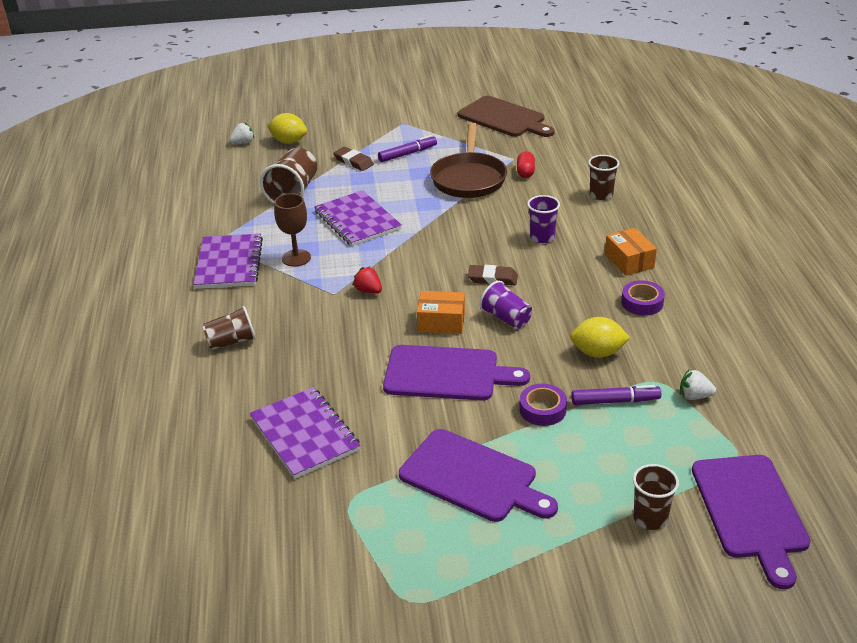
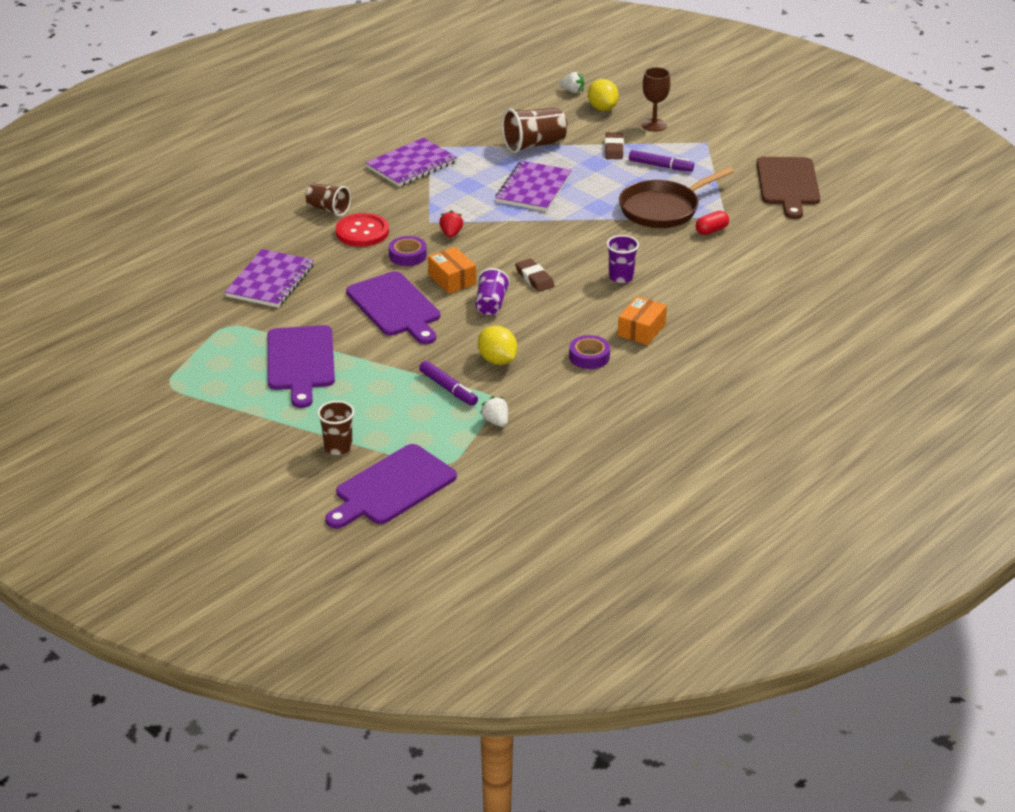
camera: 50 degrees right, 0 degrees up
brown goblet [274,193,311,267] -> brown goblet moved to [642,67,670,132]
purple tape [519,384,567,426] -> purple tape moved to [389,236,427,266]
brown cup [588,155,619,201] -> none
none -> red button [336,213,389,247]

